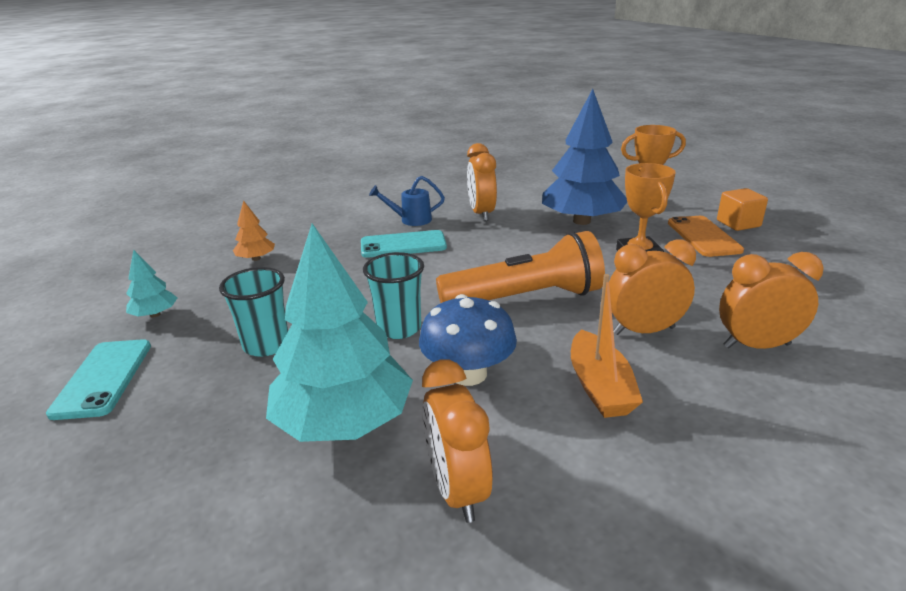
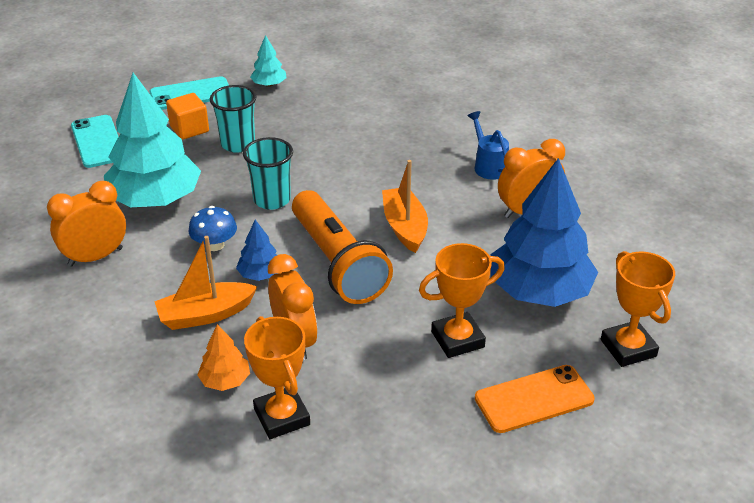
camera: 75 degrees right, 10 degrees up
orange tree [233,200,275,261] -> orange tree moved to [197,324,250,391]
turquoise phone [361,230,447,258] -> turquoise phone moved to [71,115,118,168]
blue mushroom [419,294,517,386] -> blue mushroom [188,206,237,251], size x0.64
orange cube [717,188,768,231] -> orange cube moved to [166,93,209,140]
orange clock [719,252,824,349] -> orange trophy [244,316,310,439]
none -> blue tree [236,220,277,281]
none -> orange boat [382,160,428,253]

